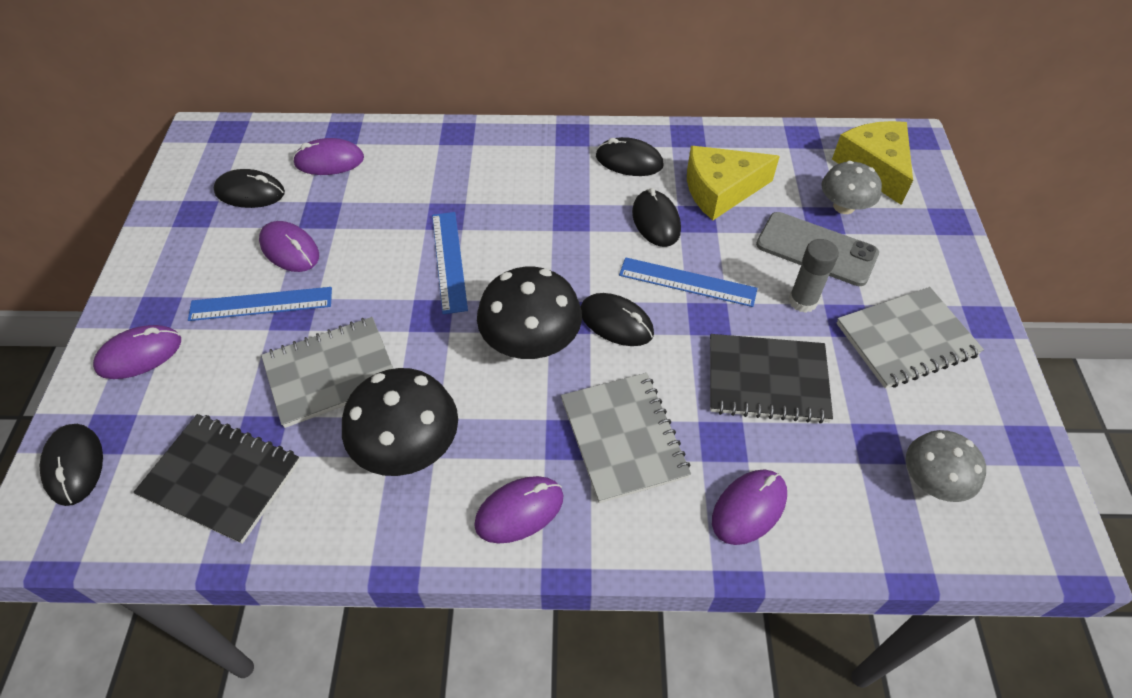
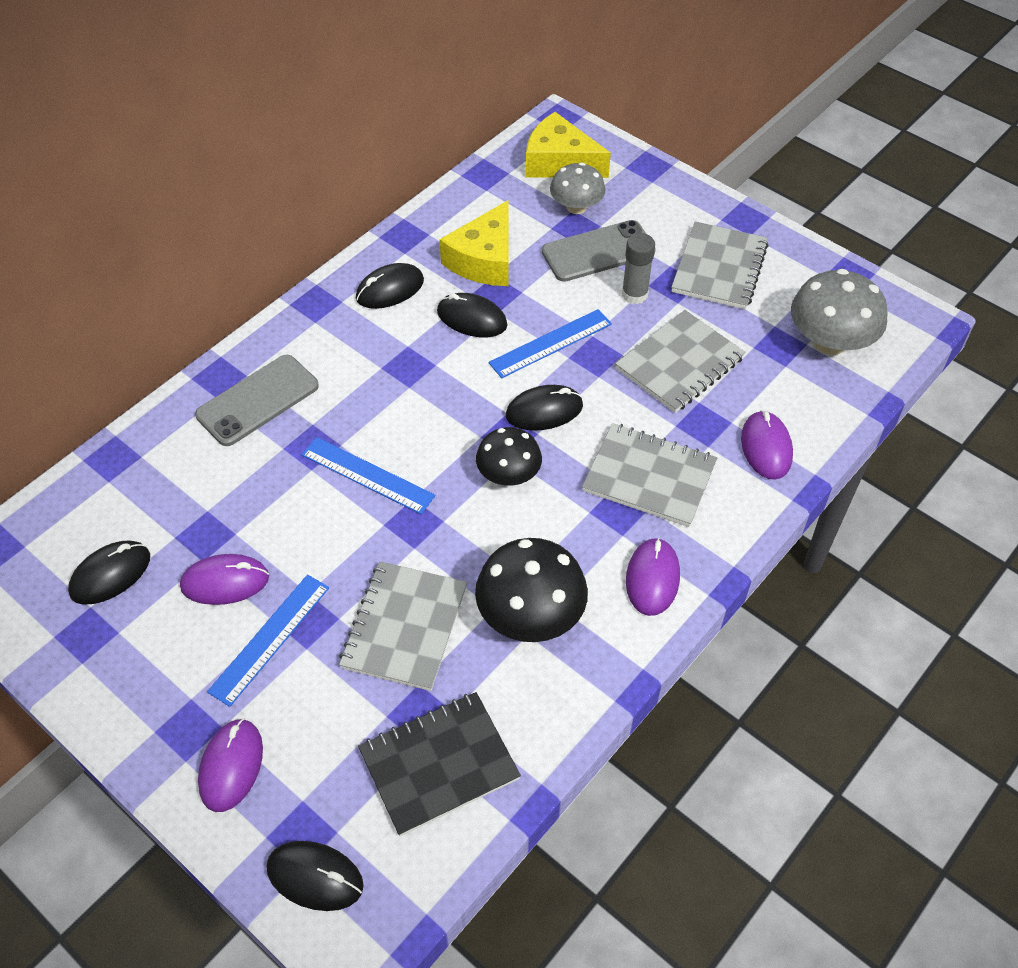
camera: 50 degrees left, 0 degrees up
purple mouse [293,138,364,175] -> none
black mushroom [477,267,582,359] -> black mushroom [476,427,542,486], size x0.65
black notebook [710,334,833,424] -> grey notebook [615,310,746,413]
grey mushroom [906,430,986,502] -> grey mushroom [791,269,888,355], size x1.55
none -> grey phone [195,355,319,446]

